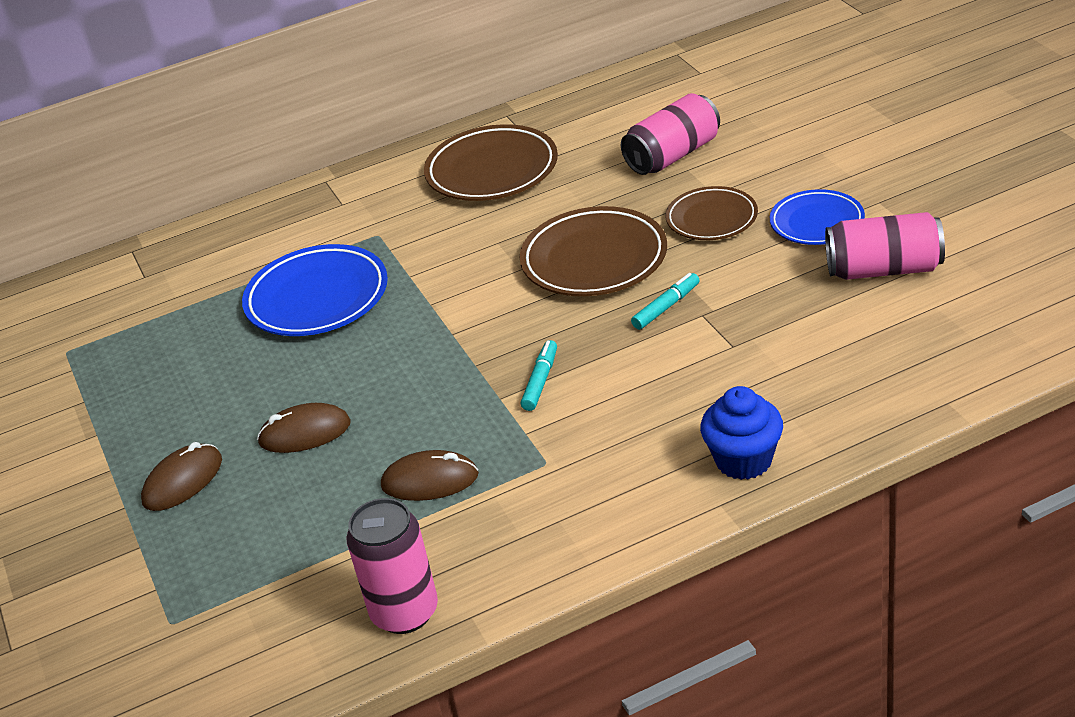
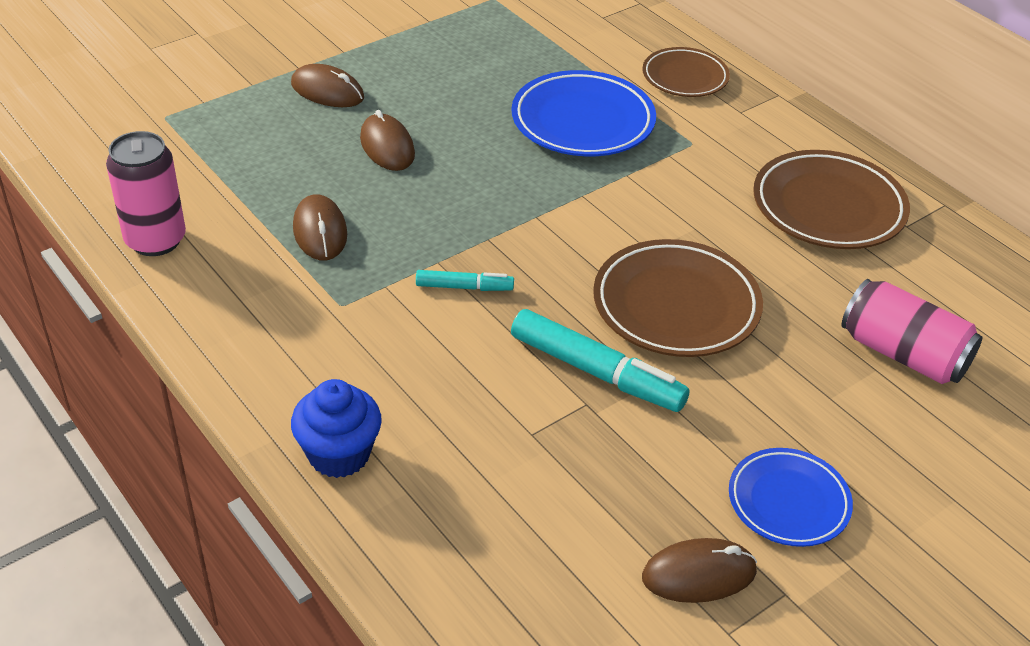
camera: 70 degrees right, 5 degrees up
turquoise marker [631,273,699,330] -> turquoise marker [511,309,690,412], size x1.84
brown plate [665,186,758,240] -> brown plate moved to [642,47,730,97]
pink can [825,212,945,280] -> brown mouse [642,538,757,603]

